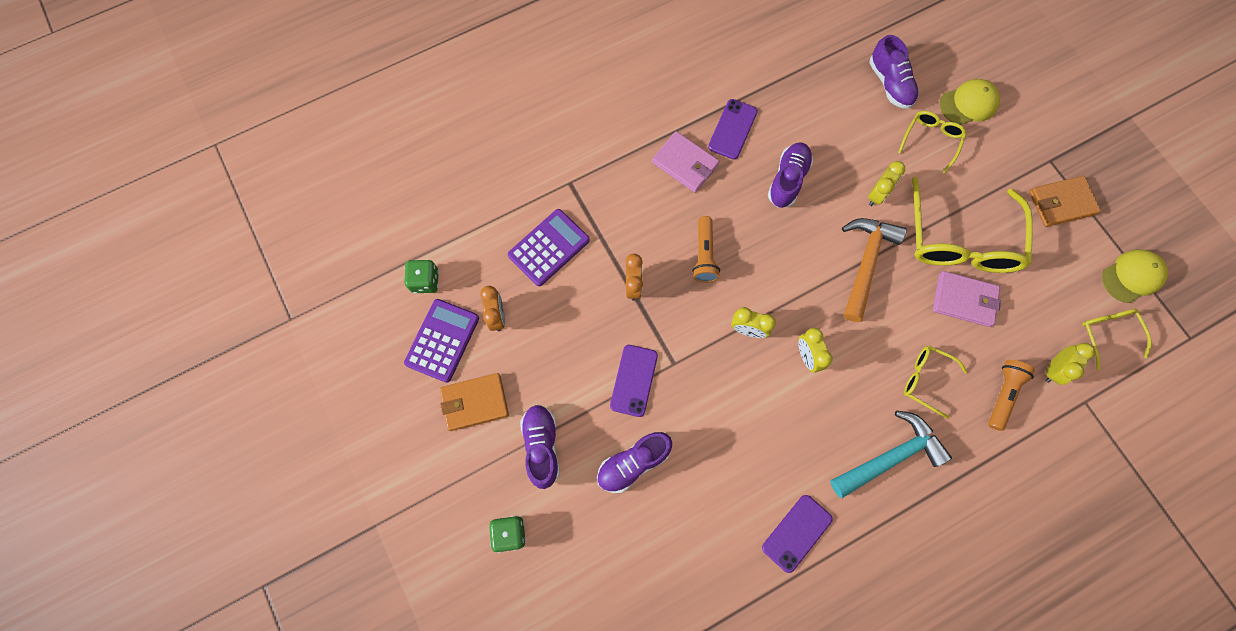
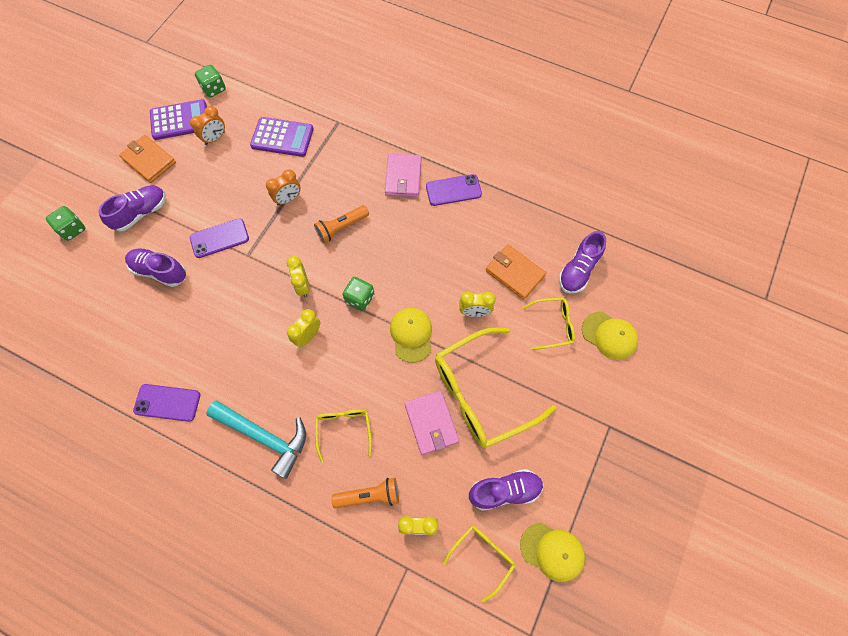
camera: 55 degrees right, 5 degrees down
purple shoe [768,142,813,208] -> purple shoe moved to [469,469,544,511]
orange hammer [842,218,906,322] -> yellow cap [390,308,432,363]
orange wallet [1029,176,1101,227] -> orange wallet moved to [486,244,546,300]
none -> green dice [343,277,375,311]

